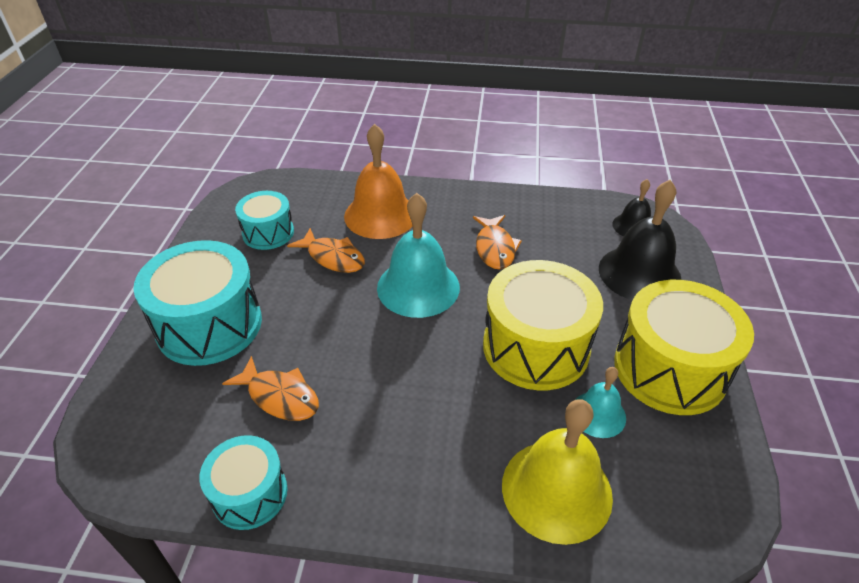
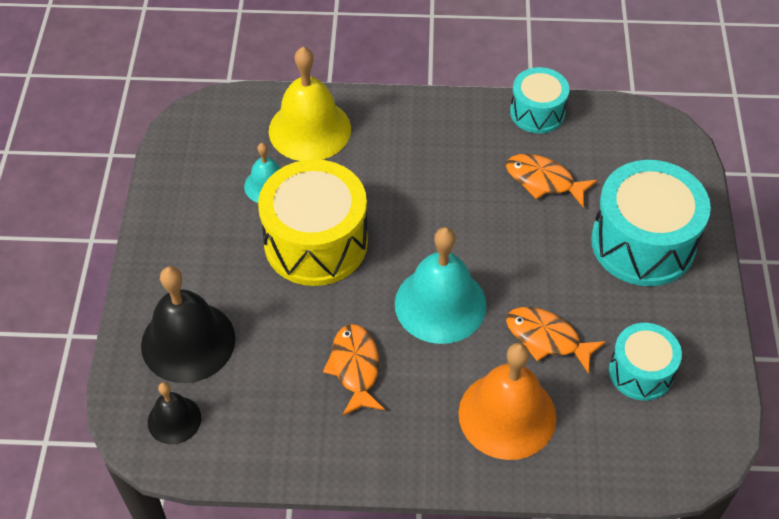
camera: 175 degrees right, 10 degrees up
yellow drum [614,280,754,415] -> none

